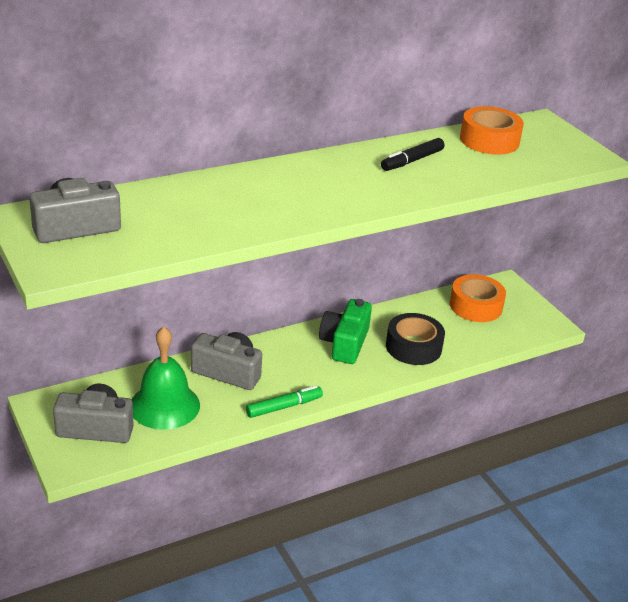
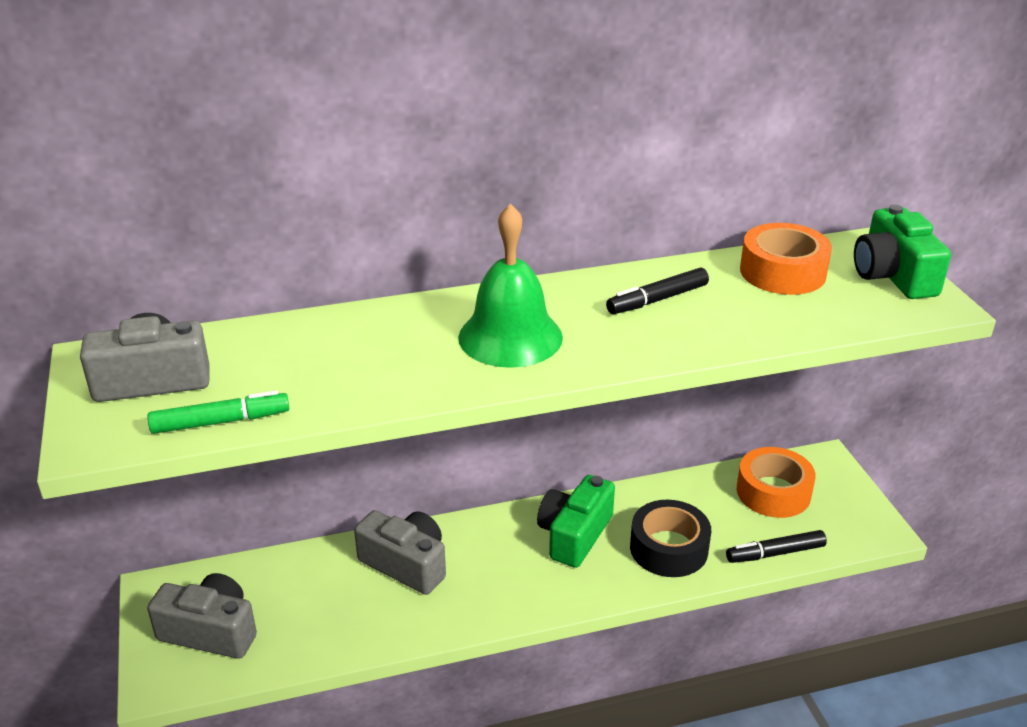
camera: 15 degrees right, 0 degrees up
green bell [131,326,200,430] -> green bell moved to [458,204,563,368]
green marker [246,386,323,418] -> green marker moved to [148,390,289,434]
none -> black marker [726,530,827,563]
none -> green camera [854,204,951,299]

